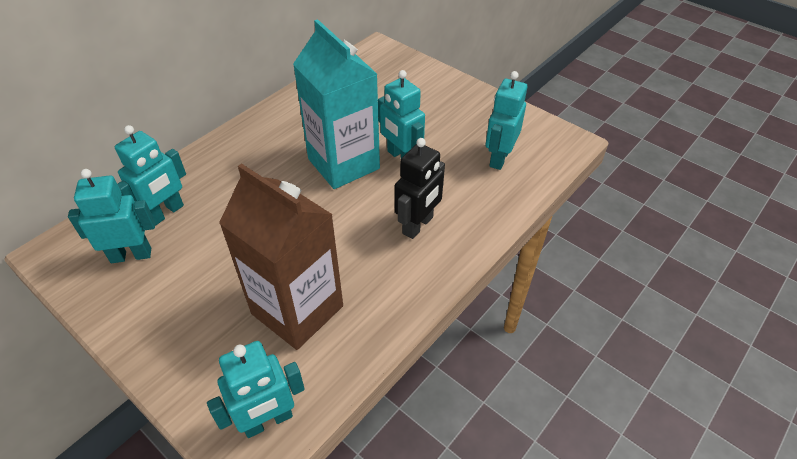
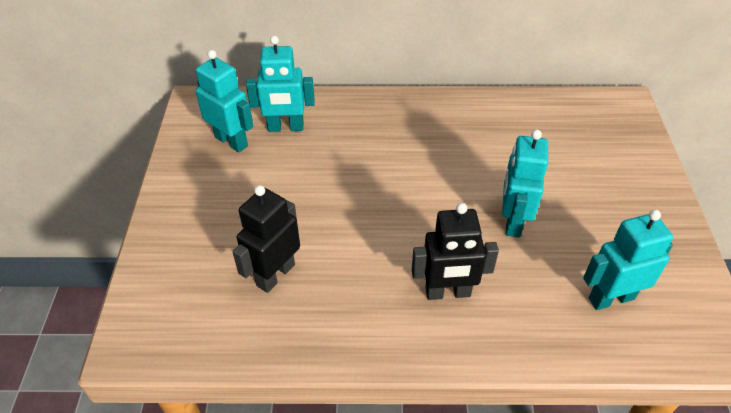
camera: 50 degrees right, 0 degrees up
turquoise robot [207,341,305,438] -> none
brown carton [219,163,343,350] -> black robot [233,185,300,293]
turquoise carton [293,19,380,189] -> none

